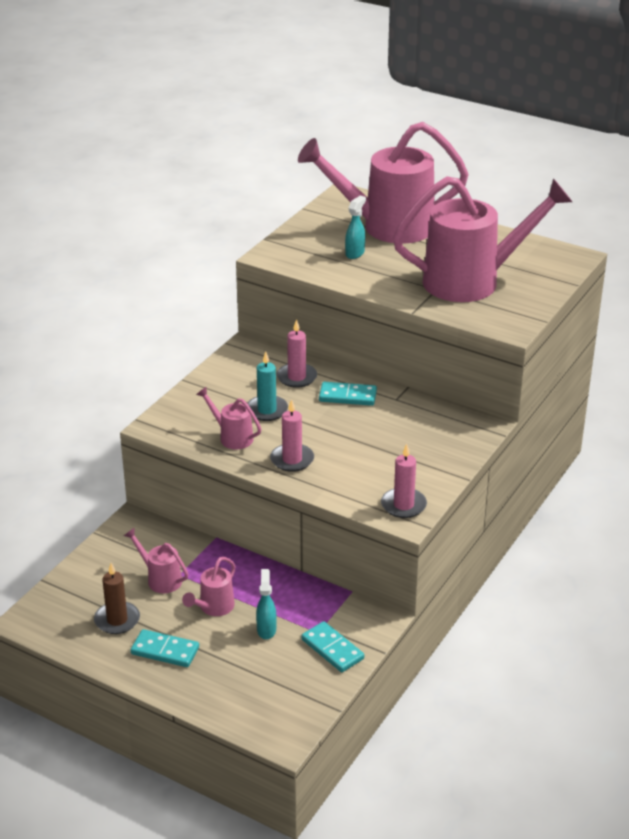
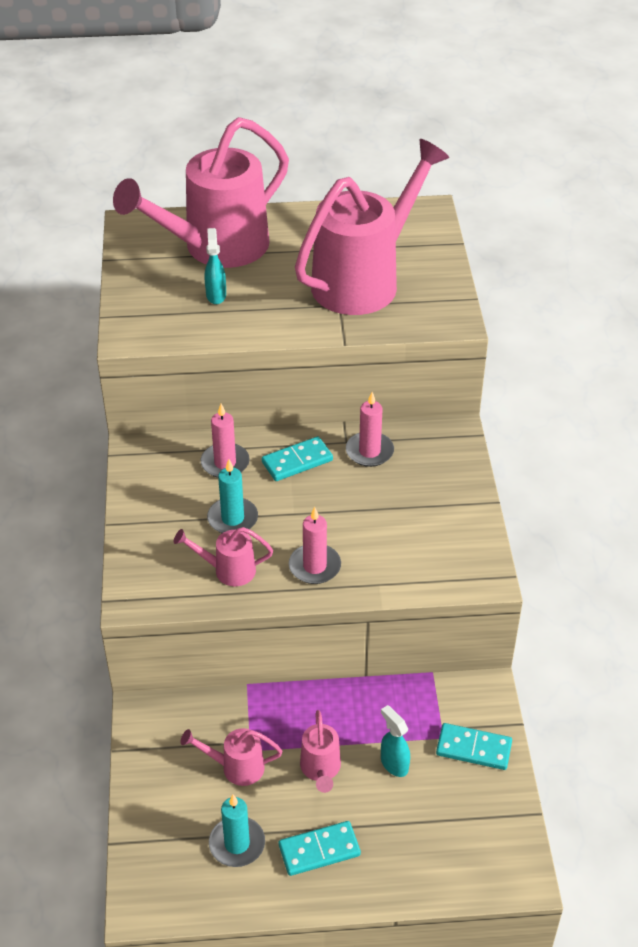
camera: 35 degrees left, 10 degrees up
brown candle [94,563,140,634] -> turquoise candle [209,795,265,867]
pink candle [381,444,427,518] -> pink candle moved to [346,392,394,467]

